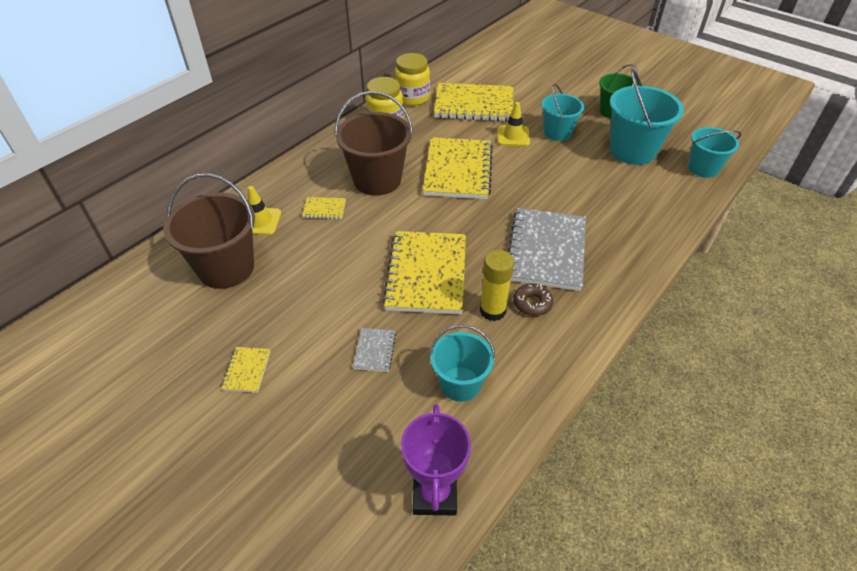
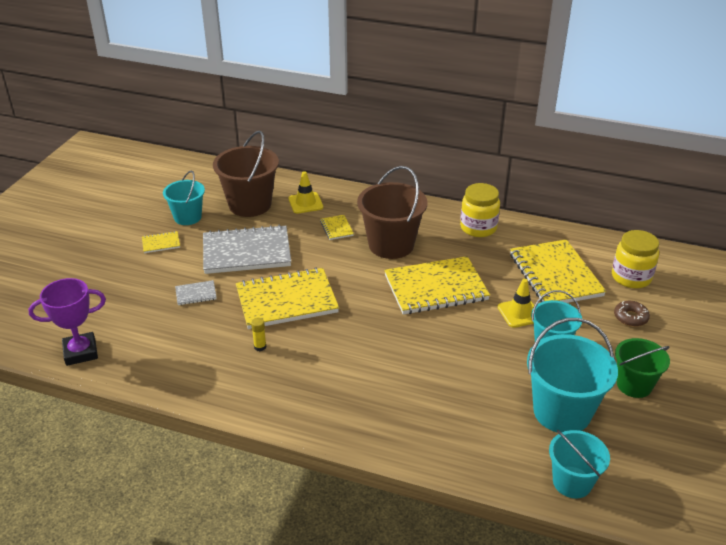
camera: 70 degrees right, 10 degrees down
yellow jar [394,53,430,106] -> yellow jar moved to [612,230,659,288]
turquoise bucket [429,325,495,402] -> turquoise bucket moved to [163,171,205,225]
yellow glue stick [480,250,514,321] -> yellow glue stick [251,318,266,351], size x0.52
grey notebook [508,208,586,291] -> grey notebook moved to [203,225,291,274]
brown donut [513,283,553,316] -> brown donut moved to [614,301,650,327]

